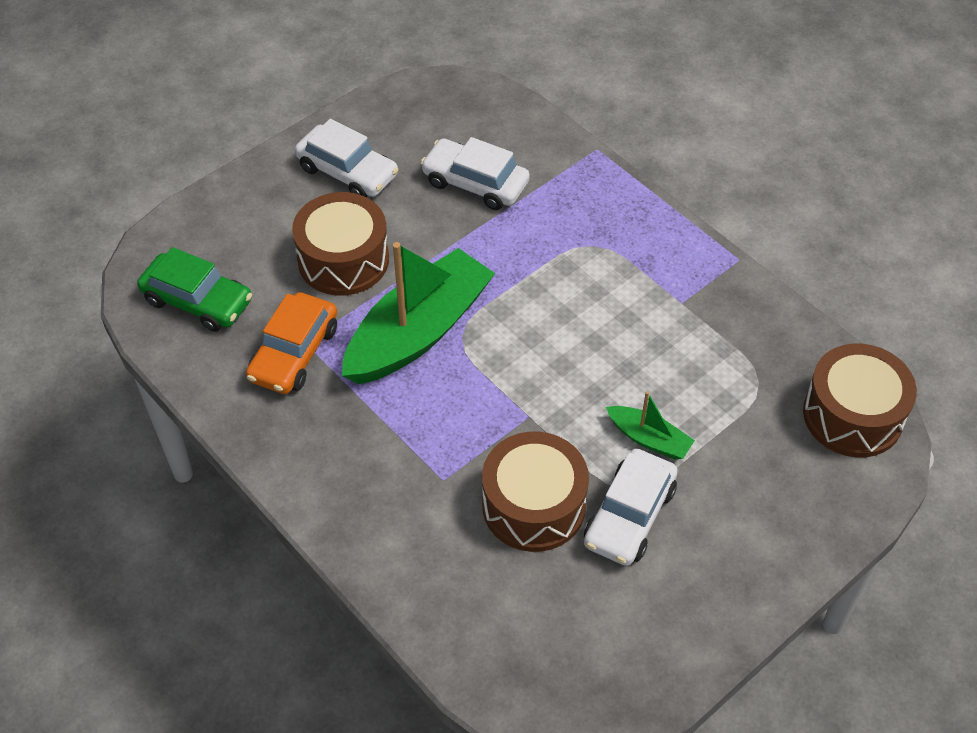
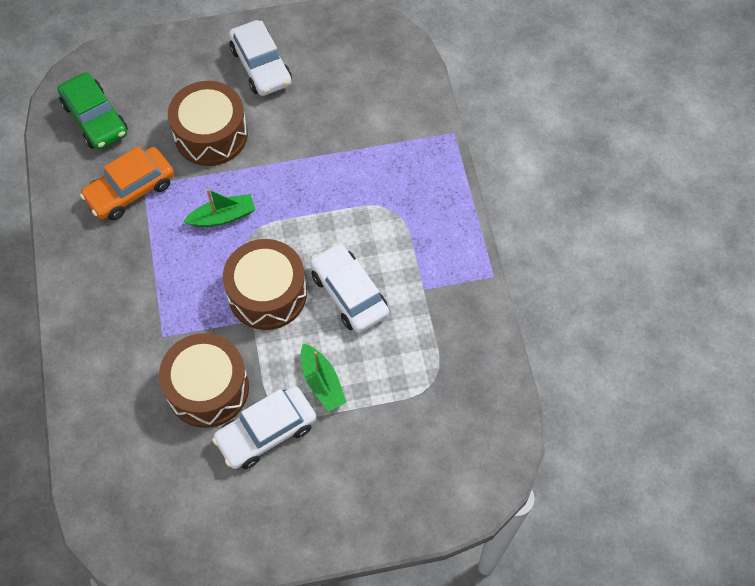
camera: 30 degrees right, 10 degrees up
green boat [342,242,495,384] -> green boat [184,189,256,227], size x0.47
white car [421,137,530,210] -> white car moved to [310,243,389,333]
brown drum [803,344,917,457] -> brown drum moved to [223,239,307,330]

